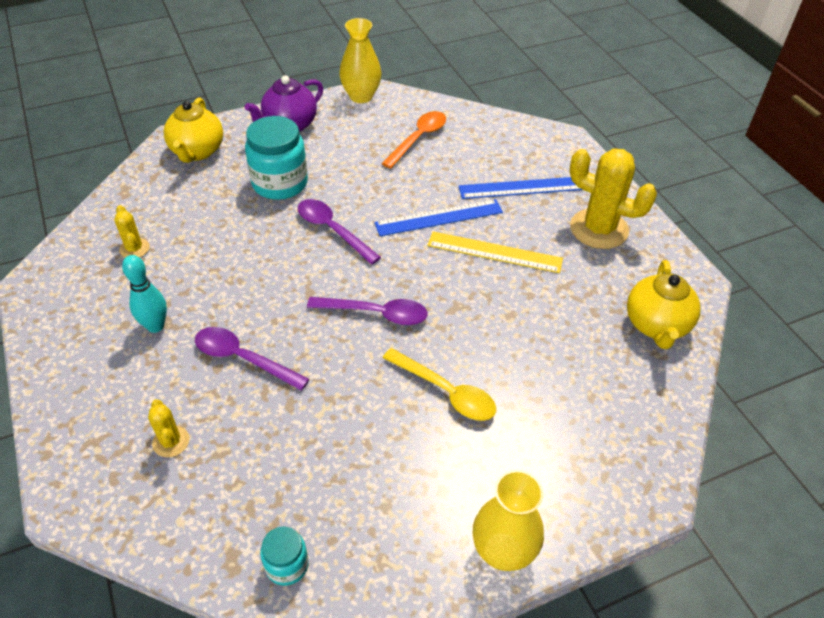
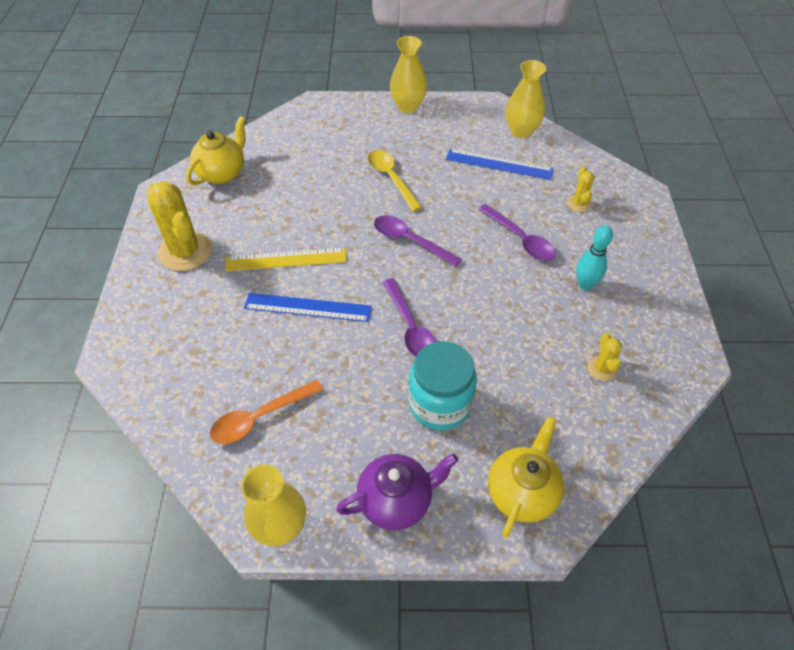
camera: 155 degrees left, 5 degrees up
turquoise jar [260,527,309,586] -> yellow vase [506,60,546,138]
yellow ruler [427,231,563,273] -> yellow ruler turned 45 degrees counterclockwise [225,248,346,271]
blue ruler [459,177,582,199] -> blue ruler moved to [446,149,554,180]

